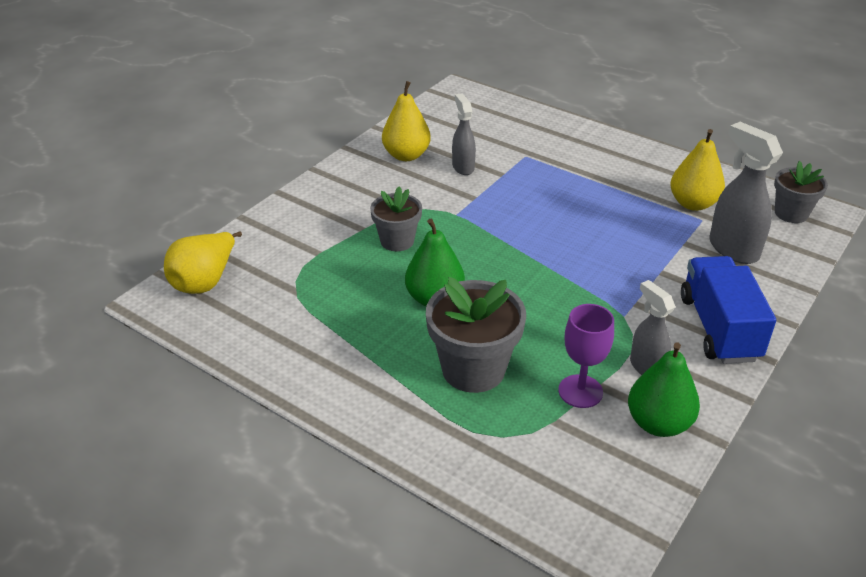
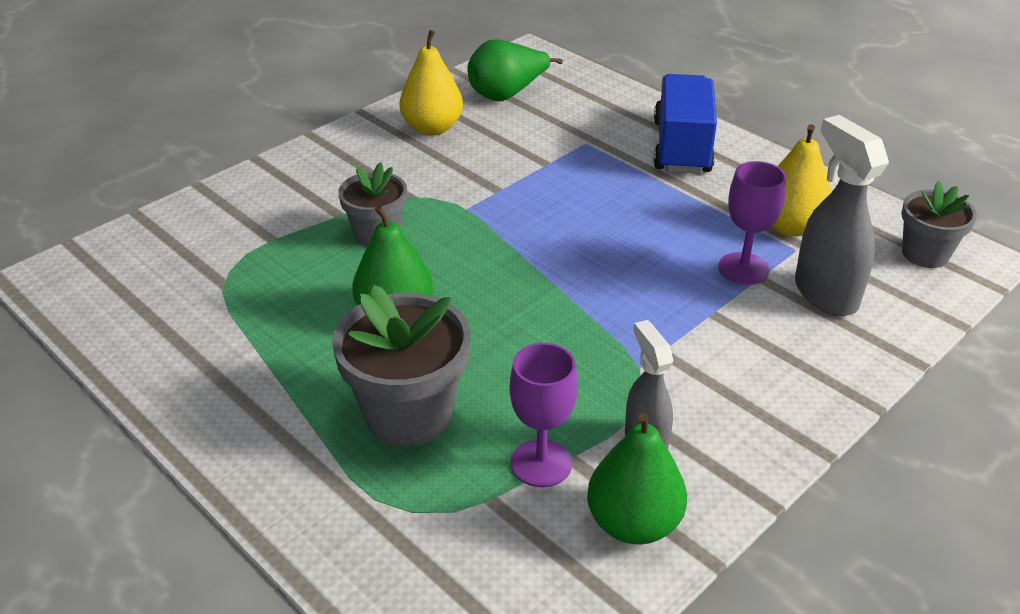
camera: 10 degrees right, 0 degrees up
yellow pear [164,231,242,294] -> none
grey spray bottle [452,93,476,175] -> none
blue truck [681,256,776,364] -> blue truck moved to [654,74,717,174]
none -> green pear [467,39,563,101]
none -> purple goblet [718,161,786,285]

